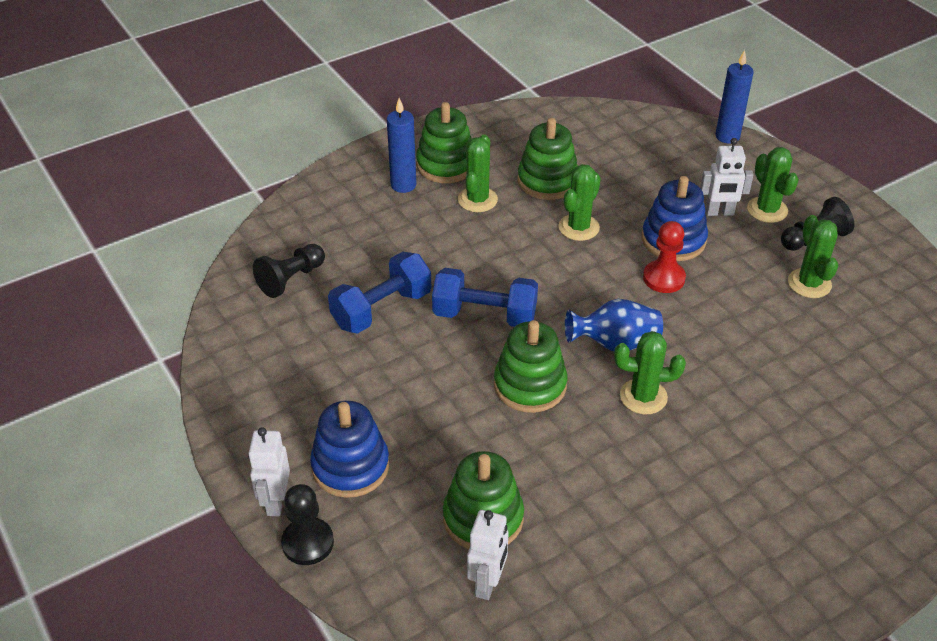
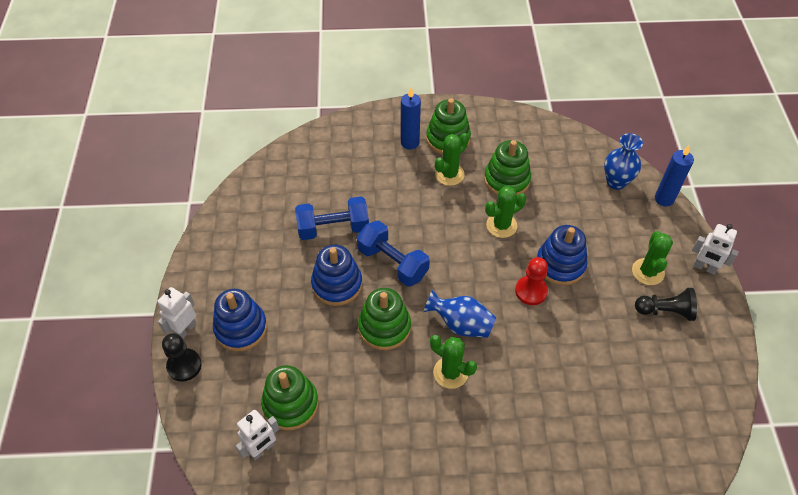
camera: 30 degrees right, 10 degrees up
black pawn [253,244,325,298] -> none
white robot [700,138,753,216] -> white robot moved to [692,224,739,275]
green cactus [788,215,838,298] -> none
none -> blue stacking toy [311,245,362,306]
none -> blue vase [604,133,643,190]

